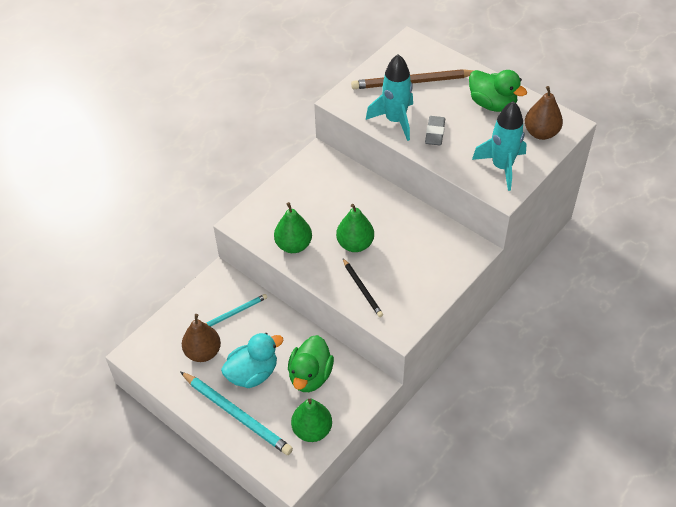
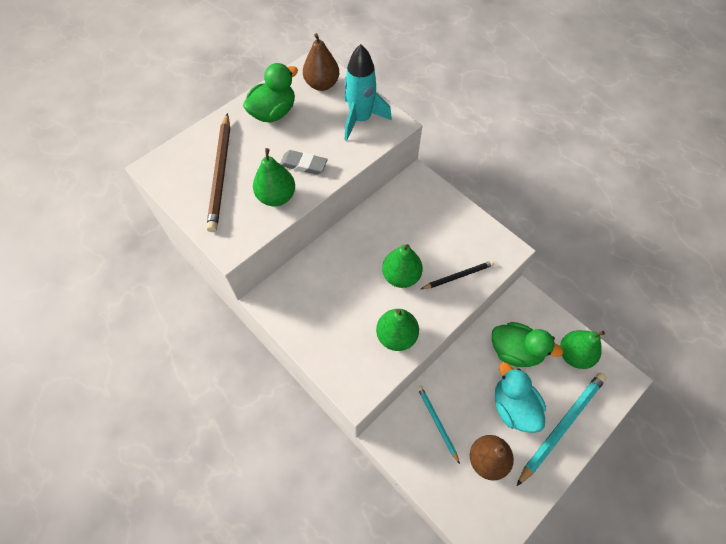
camera: 85 degrees left, 10 degrees up
turquoise rocket [366,54,413,141] -> green pear [253,148,295,206]

